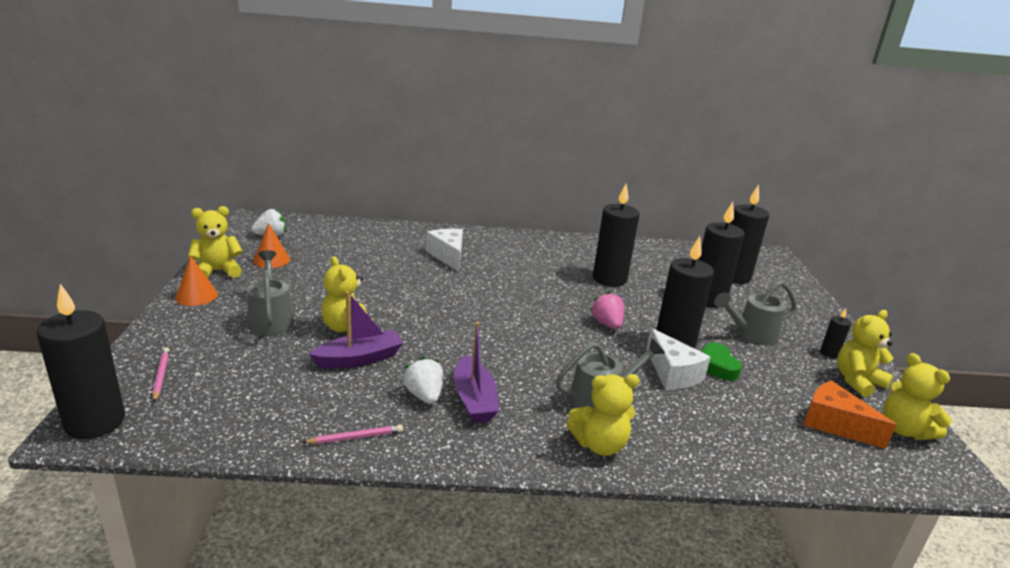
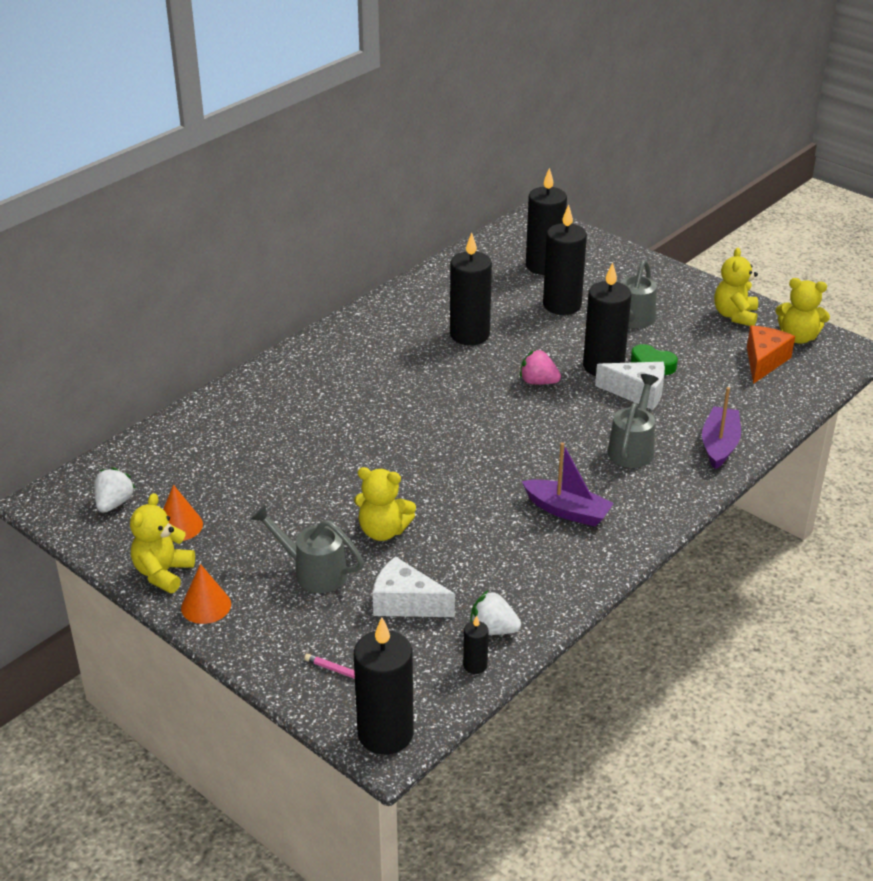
camera: 45 degrees left, 10 degrees up
pink pencil [302,425,403,444] -> none
purple boat [309,291,403,368] -> purple boat moved to [702,387,741,469]
white strawberry [403,357,443,404] -> white strawberry moved to [470,590,521,635]
white cheese [426,229,463,272] -> white cheese moved to [373,556,455,617]
yellow teddy bear [567,374,640,456] -> none
orange cheese [804,380,897,449] -> orange cheese turned 120 degrees clockwise [747,326,795,384]
black candle [820,308,851,358] -> black candle moved to [463,615,489,674]

